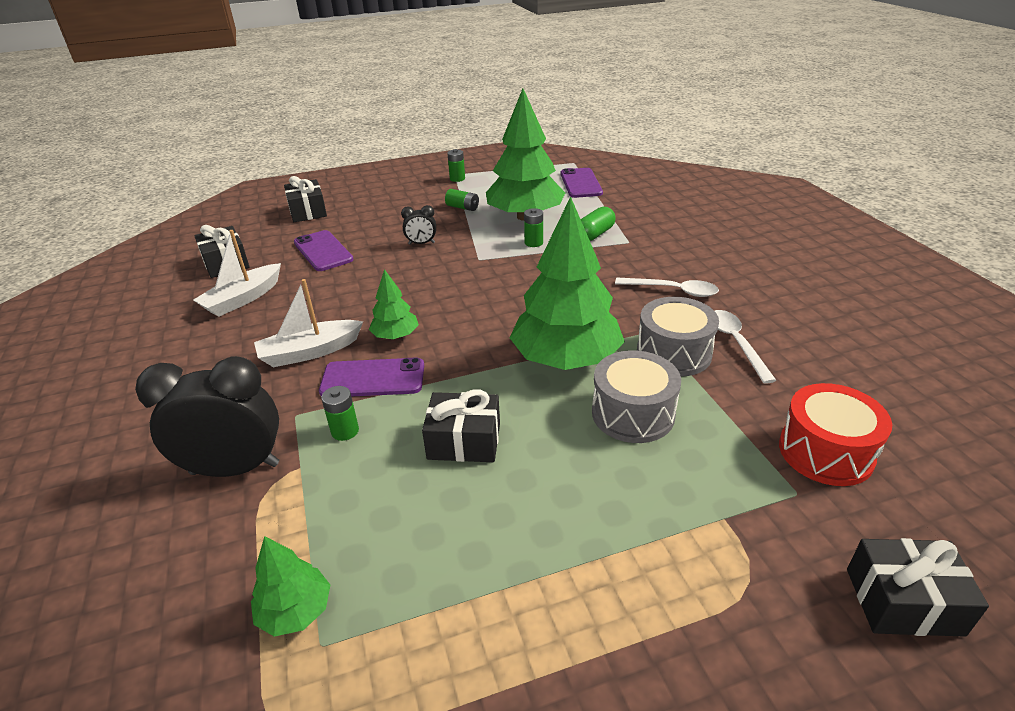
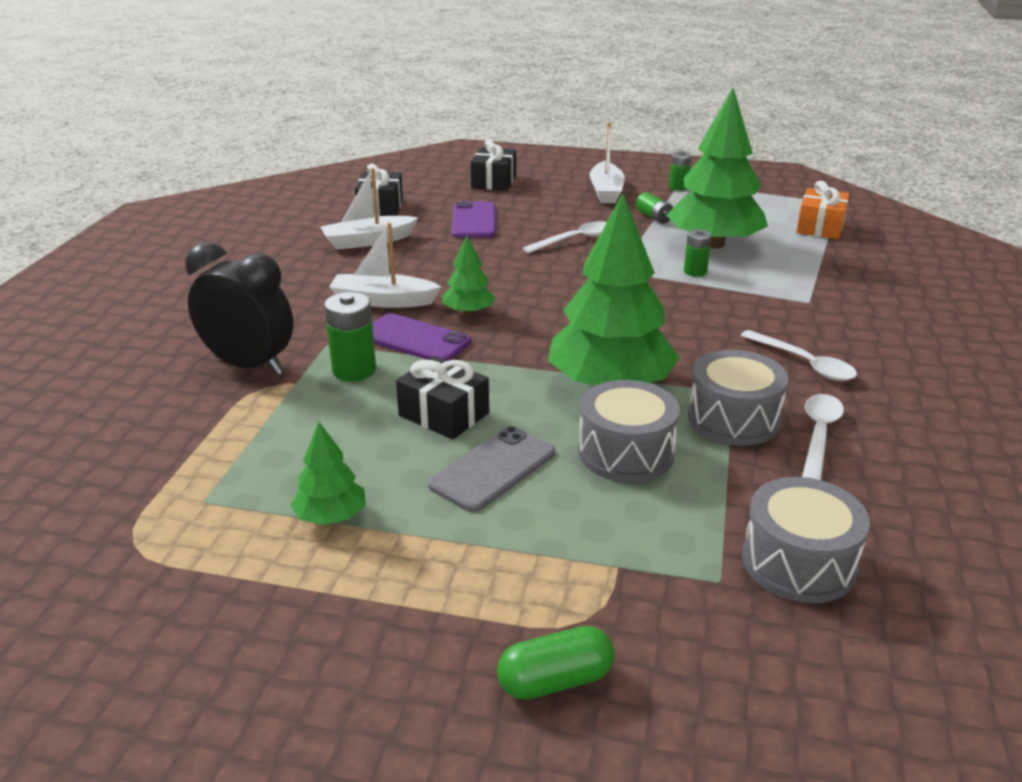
camera: 30 degrees right, 5 degrees down
green tree [251,536,330,637] -> green tree moved to [291,422,366,525]
green battery [321,386,359,441] -> green battery [324,292,376,381], size x1.57
black clock [401,205,436,245] -> white spoon [523,221,607,253]
purple phone [560,168,603,198] -> orange gift [796,181,849,239]
green capsule [581,206,616,241] -> green capsule moved to [497,626,614,700]
red drum [779,383,892,486] -> grey drum [742,477,870,603]
black gift [847,538,989,637] -> none
none -> grey phone [428,426,555,512]
none -> white boat [590,123,625,203]

